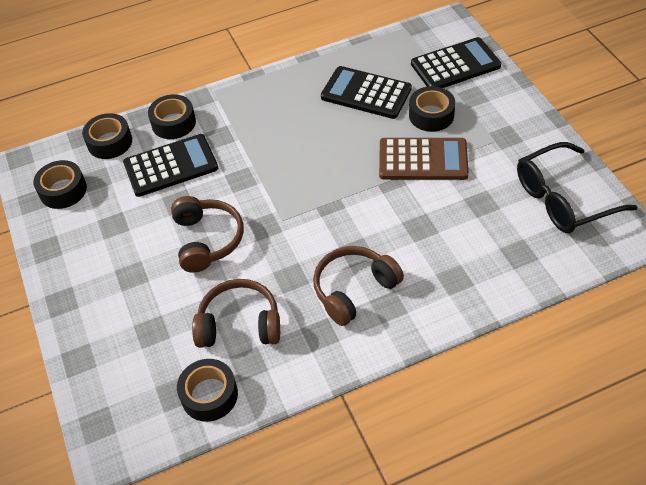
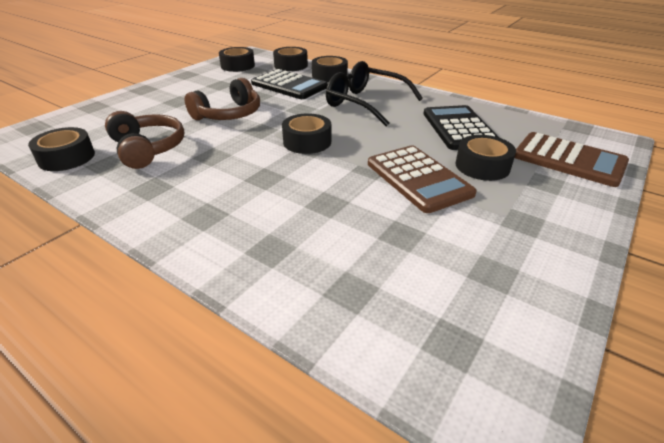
camera: 55 degrees right, 15 degrees down
brown headphones [313,246,404,326] -> none
black calculator [411,37,501,88] -> brown calculator [515,132,629,187]
black glasses [517,142,637,233] -> black glasses moved to [326,61,423,127]
none -> black tape [282,113,331,154]

